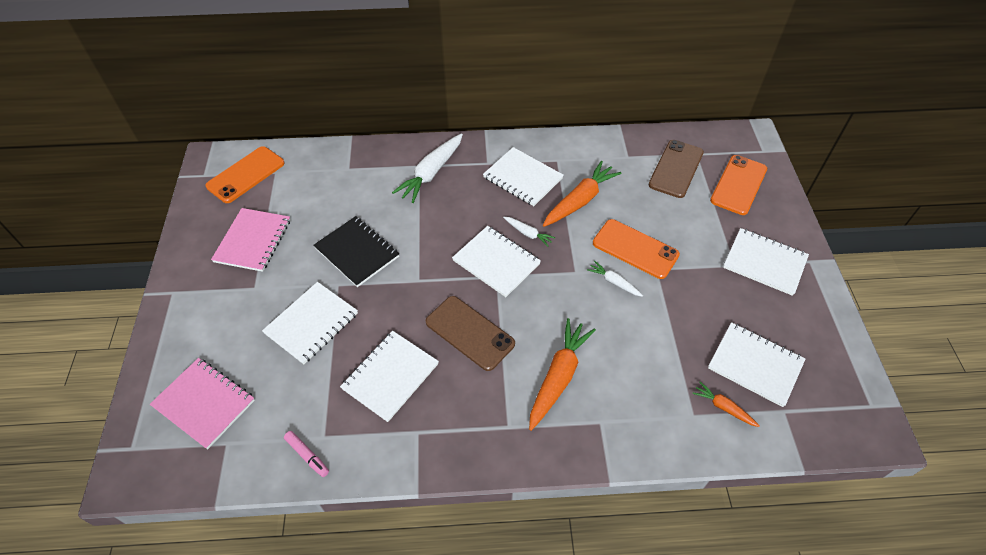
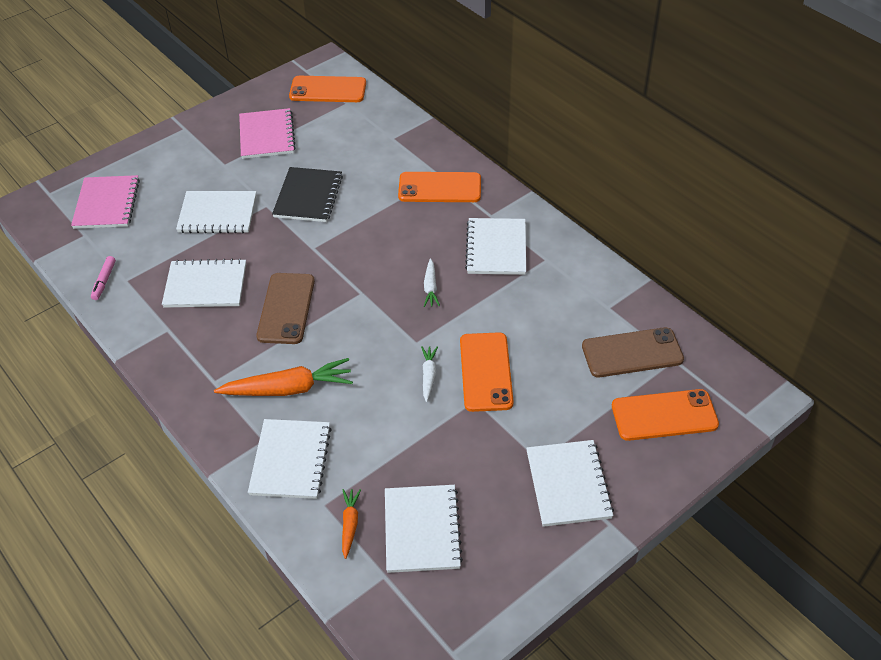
camera: 55 degrees right, 5 degrees down
pink notebook [211,208,290,272] -> pink notebook turned 75 degrees counterclockwise [239,108,296,159]
white carrot [392,134,463,203] -> orange phone [398,172,481,202]
white notebook [452,226,541,297] -> white notebook moved to [248,419,332,499]
orange carrot [543,161,622,227] -> none

